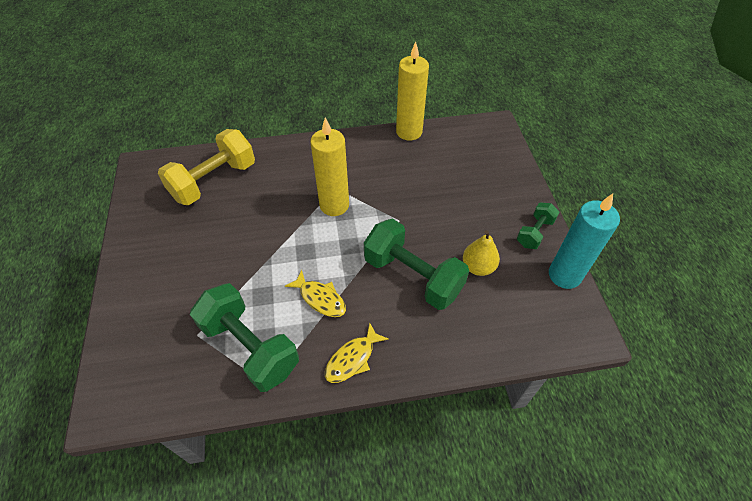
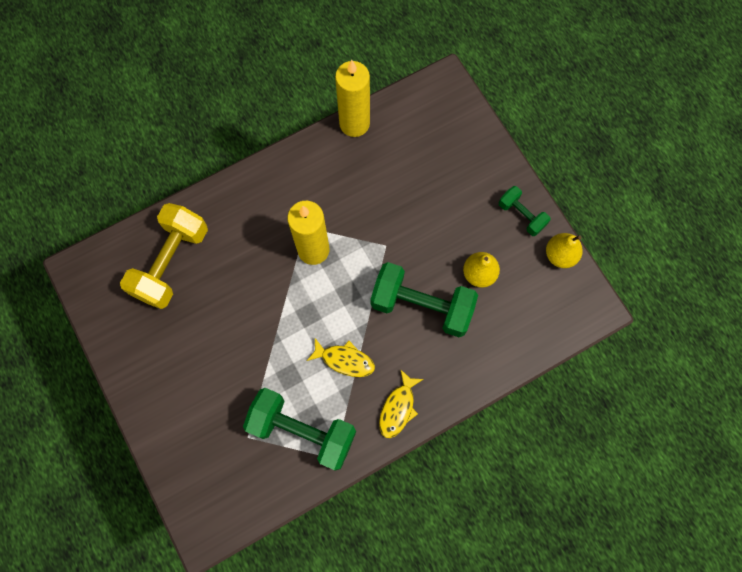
camera: 20 degrees left, 20 degrees up
green dumbbell [517,203,560,249] -> green dumbbell turned 60 degrees counterclockwise [499,186,551,236]
turquoise candle [549,193,620,289] -> yellow pear [546,233,583,268]

